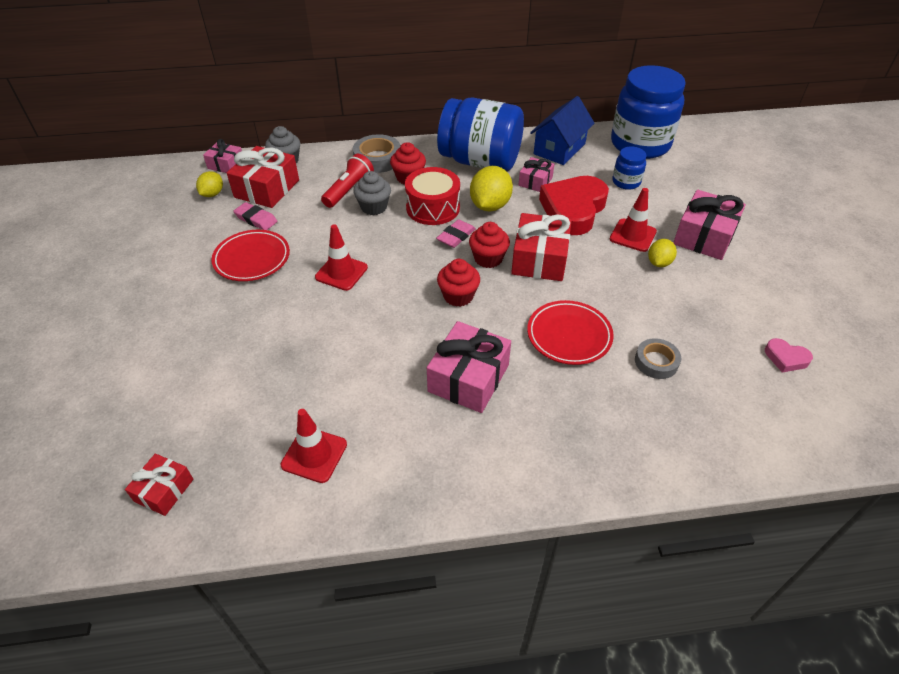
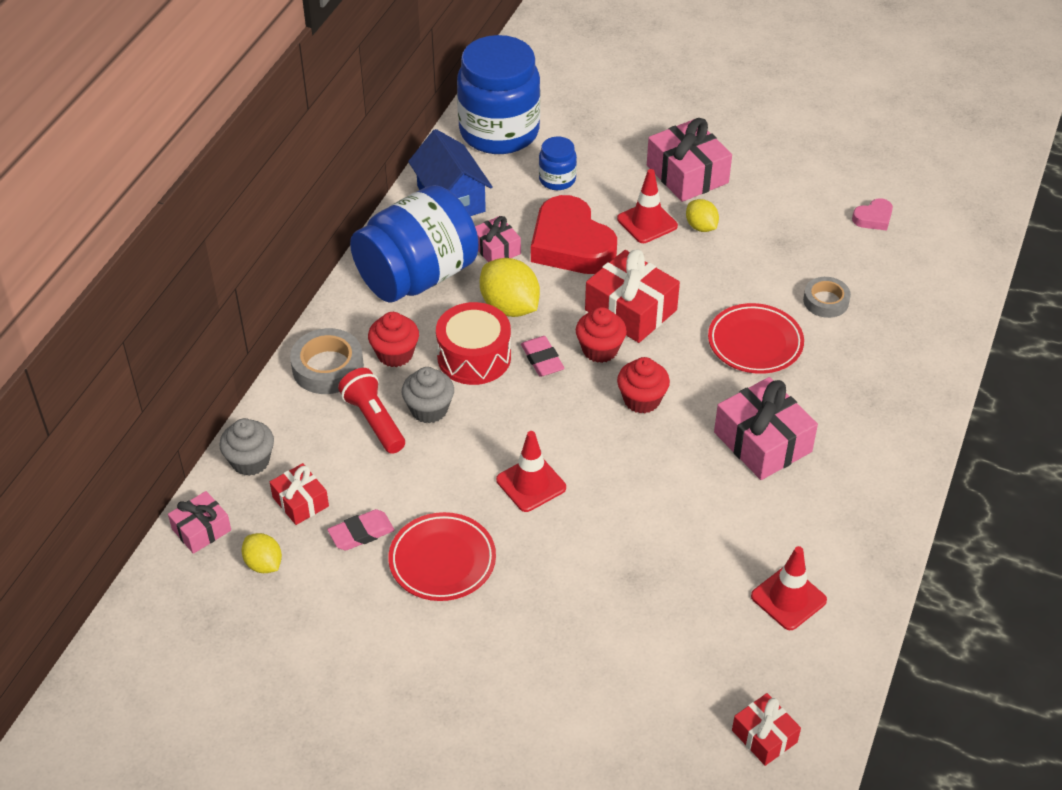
camera: 60 degrees left, 0 degrees up
red gift [227,146,299,208] -> red gift [270,463,329,525], size x0.57

